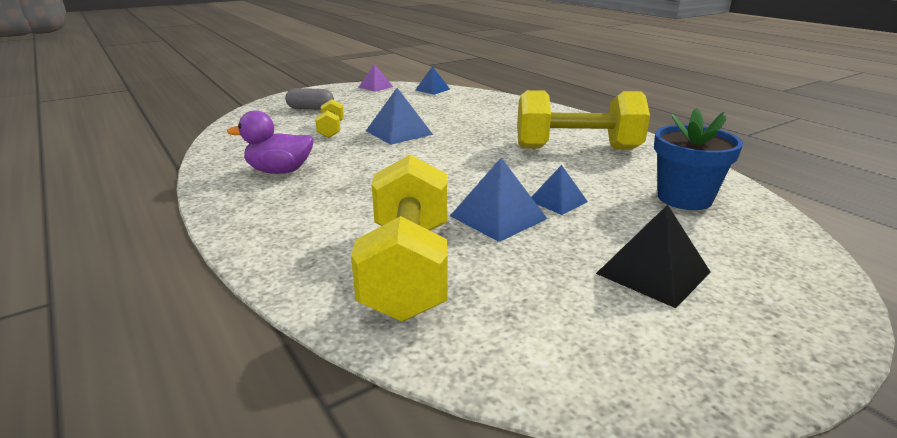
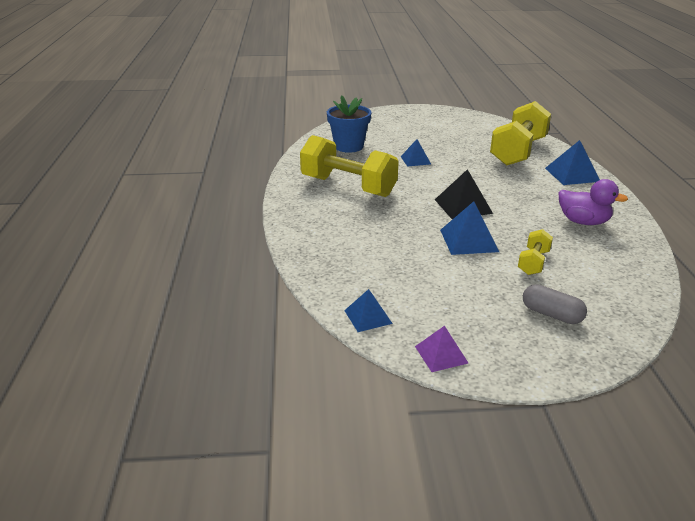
camera: 150 degrees left, 5 degrees up
blue pyramid [450,158,547,242] -> blue pyramid moved to [545,140,600,185]
black pyramid [596,204,711,308] -> black pyramid moved to [435,169,493,219]

